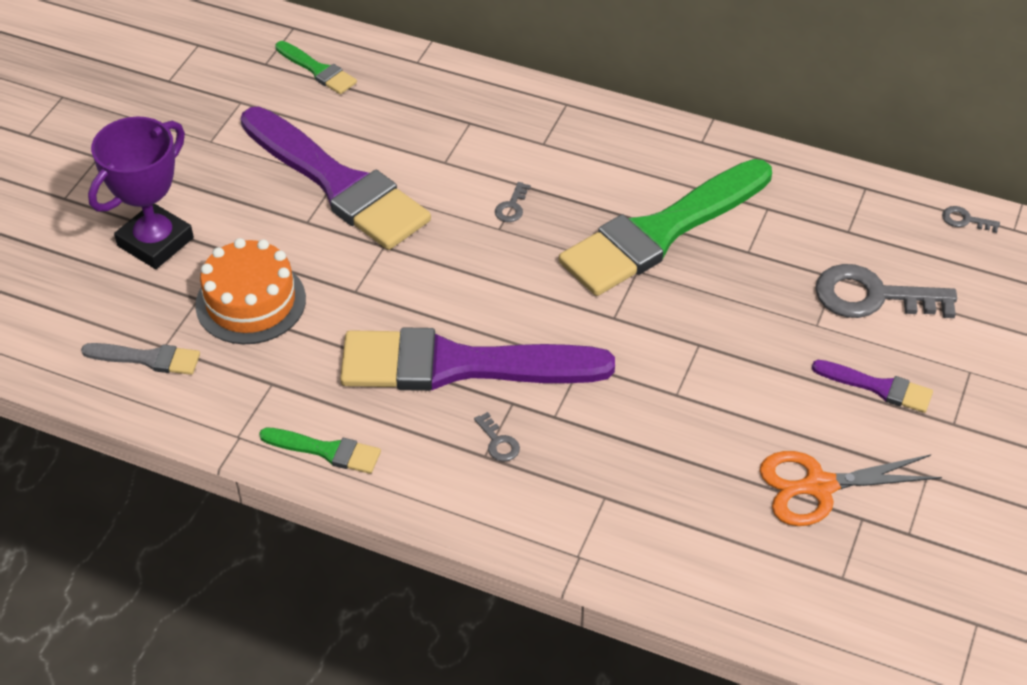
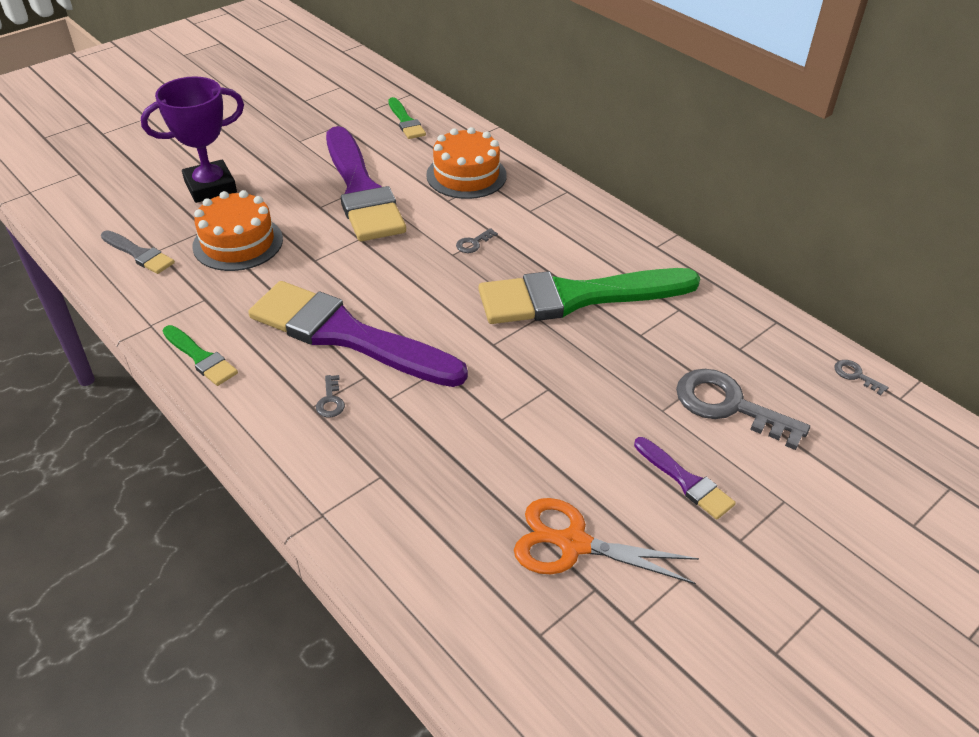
camera: 25 degrees right, 5 degrees down
none -> orange cake [426,127,507,199]

